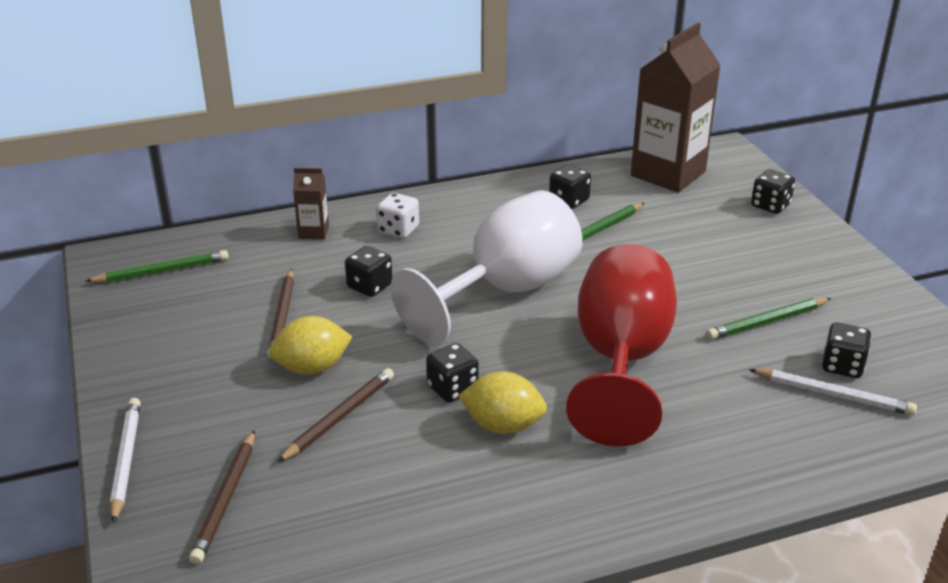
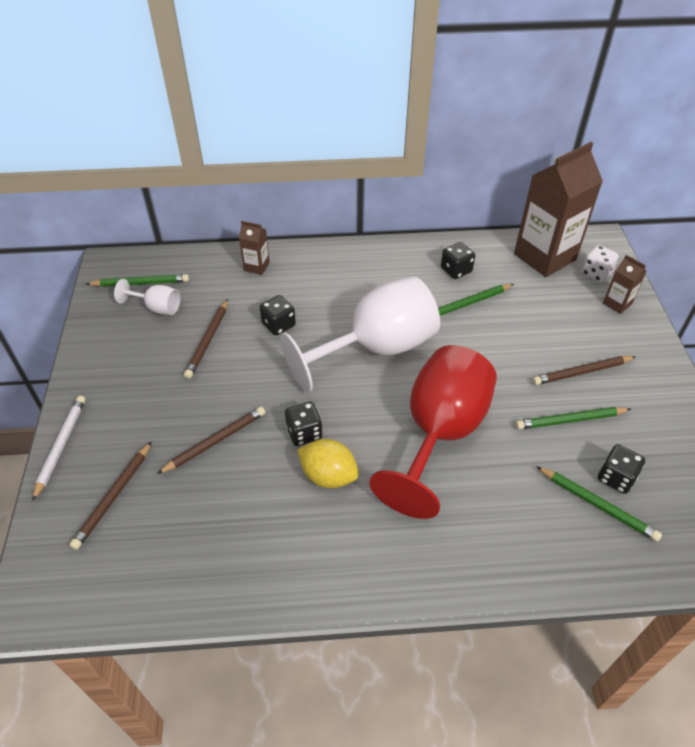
camera: 15 degrees right, 15 degrees up
yellow lemon [269,316,352,375] -> none
white dice [376,193,419,239] -> white dice moved to [581,245,619,282]
white pencil [749,369,917,415] -> green pencil [536,466,662,542]
black dice [751,169,795,214] -> brown carton [603,255,647,314]
none -> white goblet [114,279,180,315]
none -> brown pencil [533,356,636,385]

